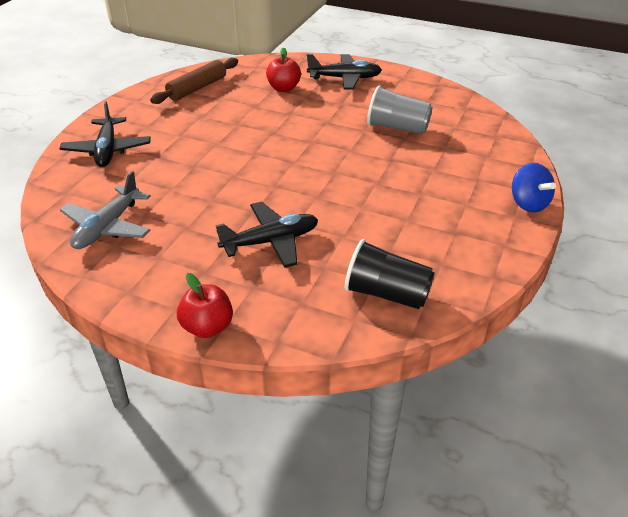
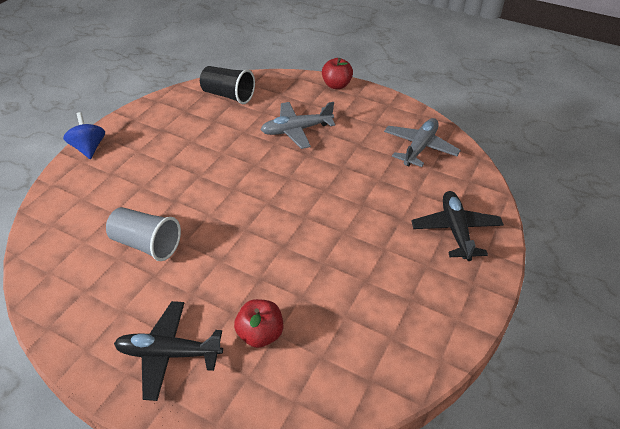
camera: 175 degrees left, 5 degrees up
brown rolling pin [150,58,238,104] -> none
black plane [215,202,318,268] -> grey plane [261,102,335,149]

